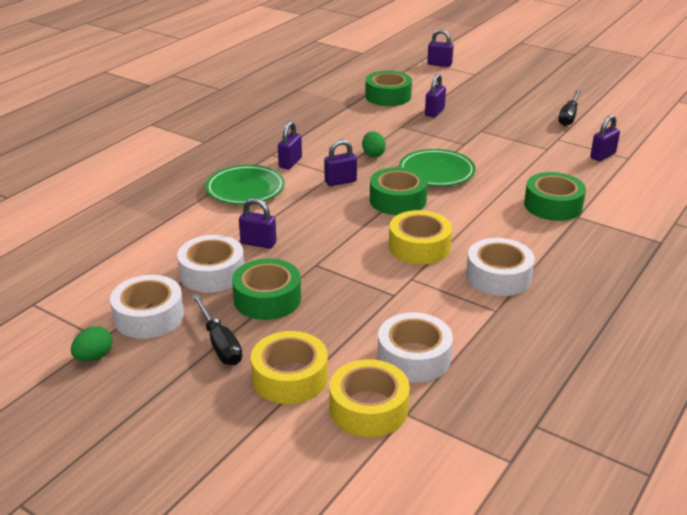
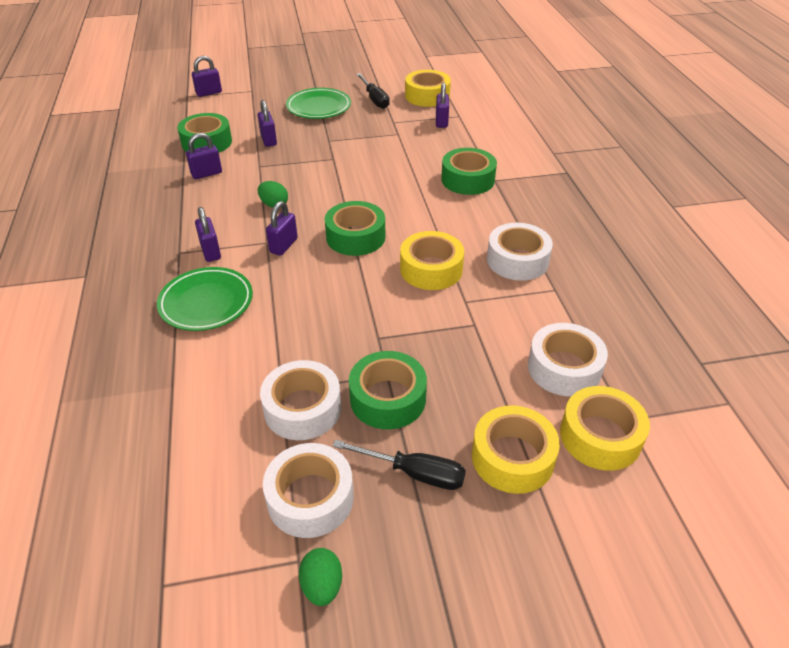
camera: 45 degrees left, 10 degrees up
purple padlock [239,198,276,249] -> purple padlock moved to [186,133,222,179]
green plate [399,149,476,186] -> green plate moved to [286,88,351,119]
none -> yellow tape [405,70,451,107]

